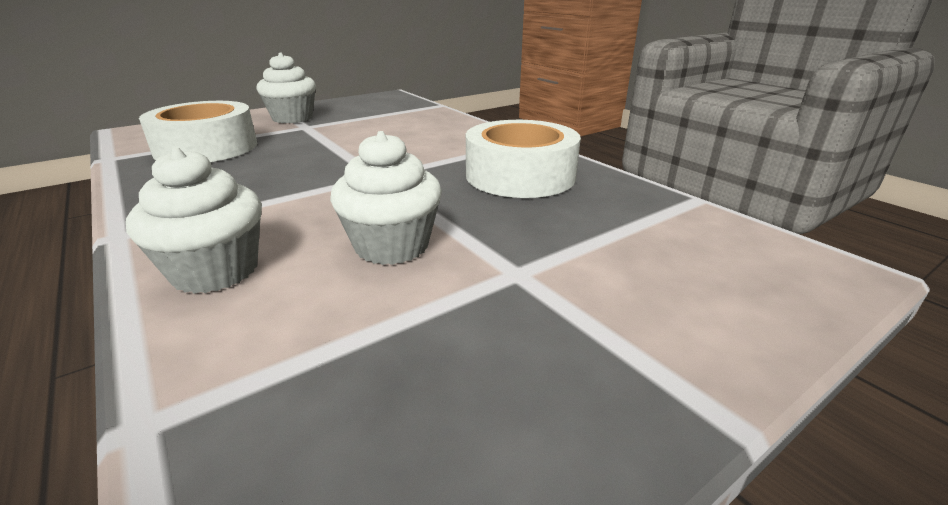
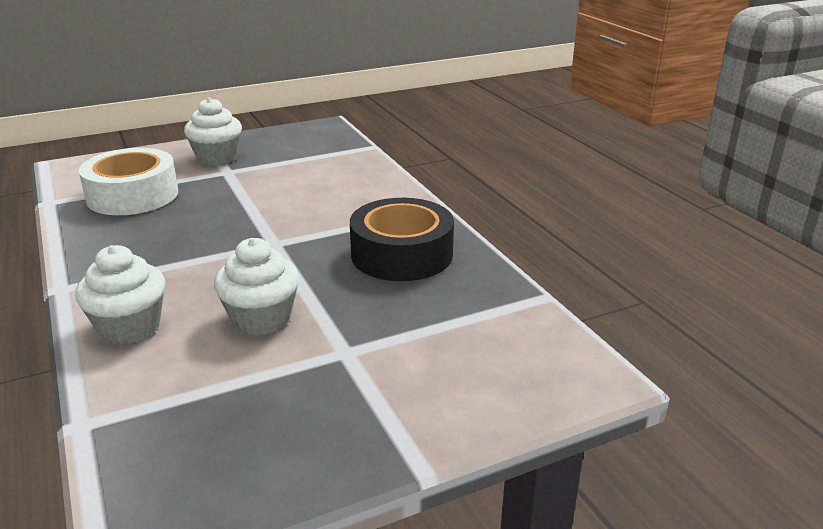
camera: 10 degrees right, 0 degrees up
white tape [466,120,581,198] -> black tape [350,198,454,281]

